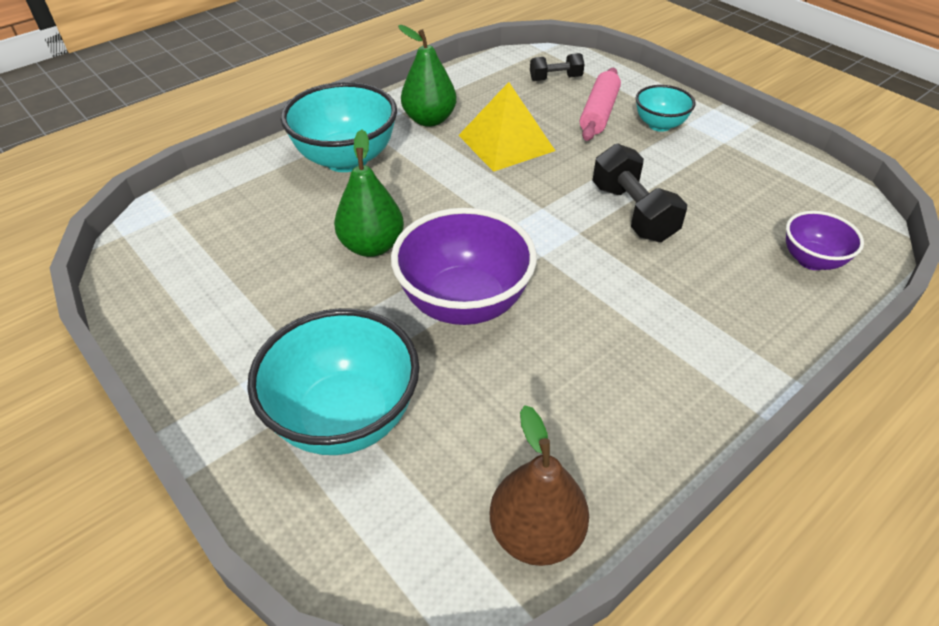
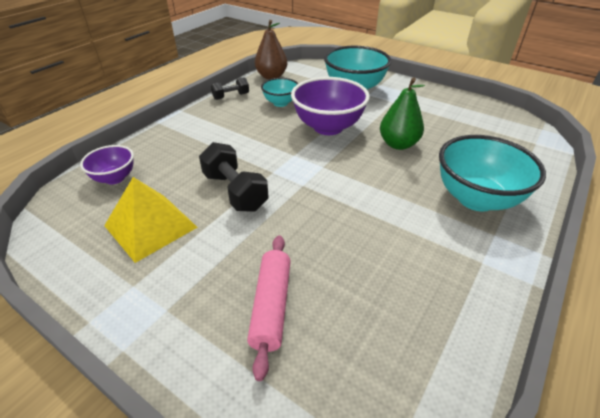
camera: 165 degrees right, 5 degrees down
green pear [398,25,457,127] -> none
yellow pyramid [458,82,555,172] -> yellow pyramid moved to [104,177,198,263]
black dumbbell [530,53,585,81] -> black dumbbell moved to [211,77,249,100]
turquoise bowl [636,85,696,132] -> turquoise bowl moved to [261,78,298,107]

